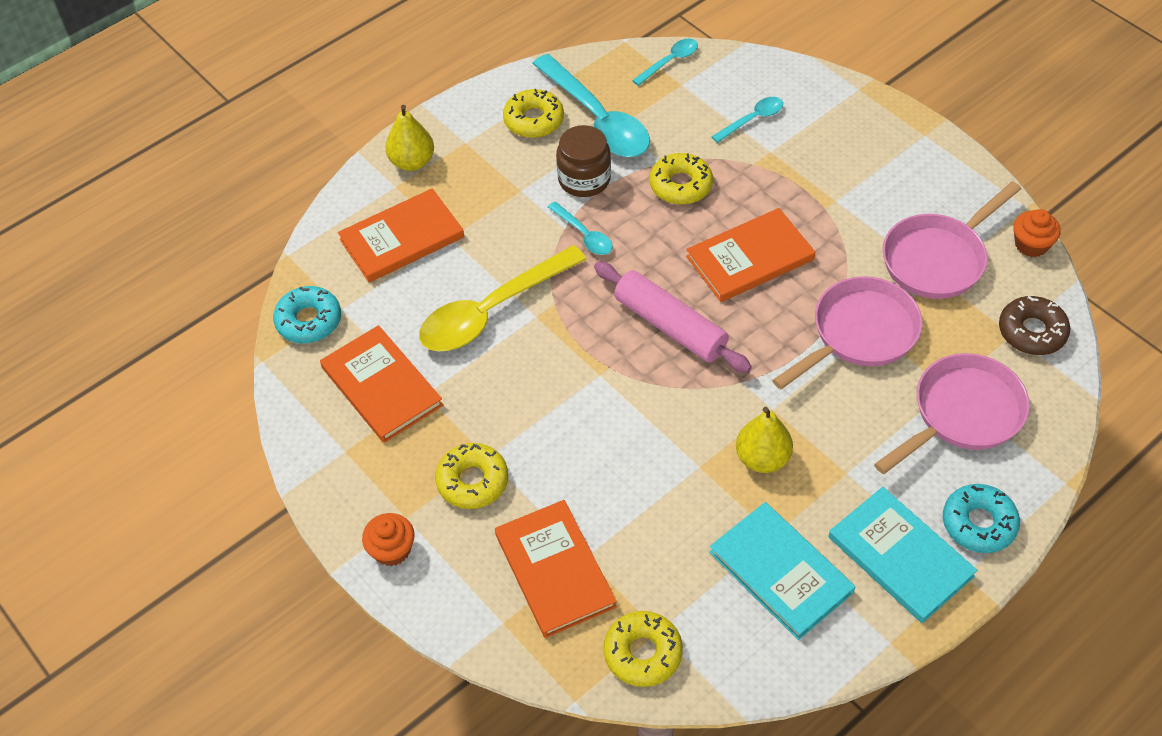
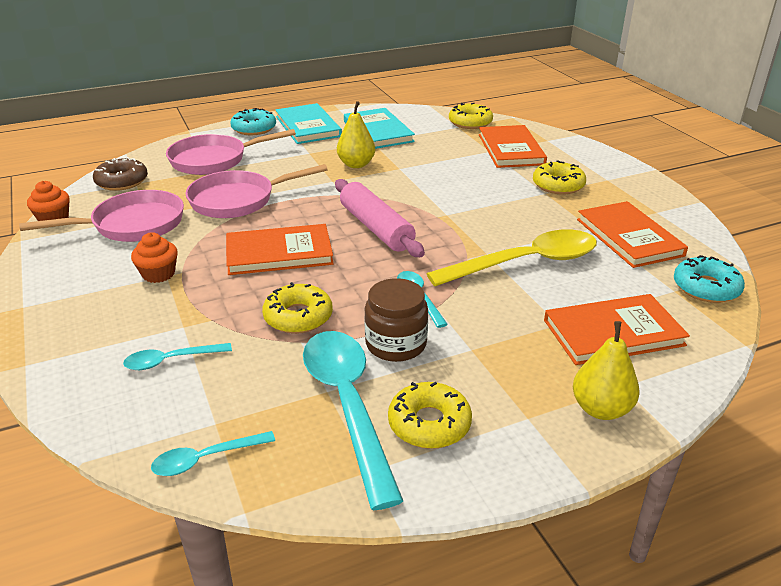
camera: 165 degrees left, 20 degrees down
orange cupcake [362,513,415,566] -> orange cupcake moved to [131,232,178,283]

